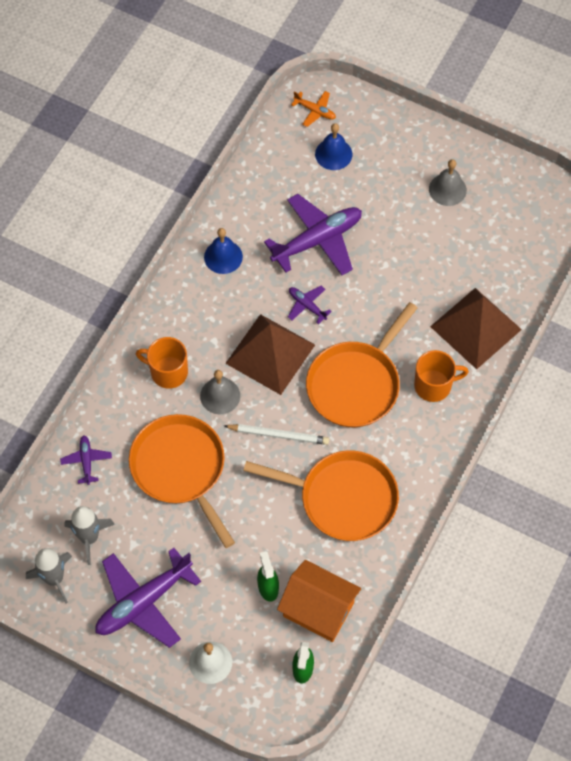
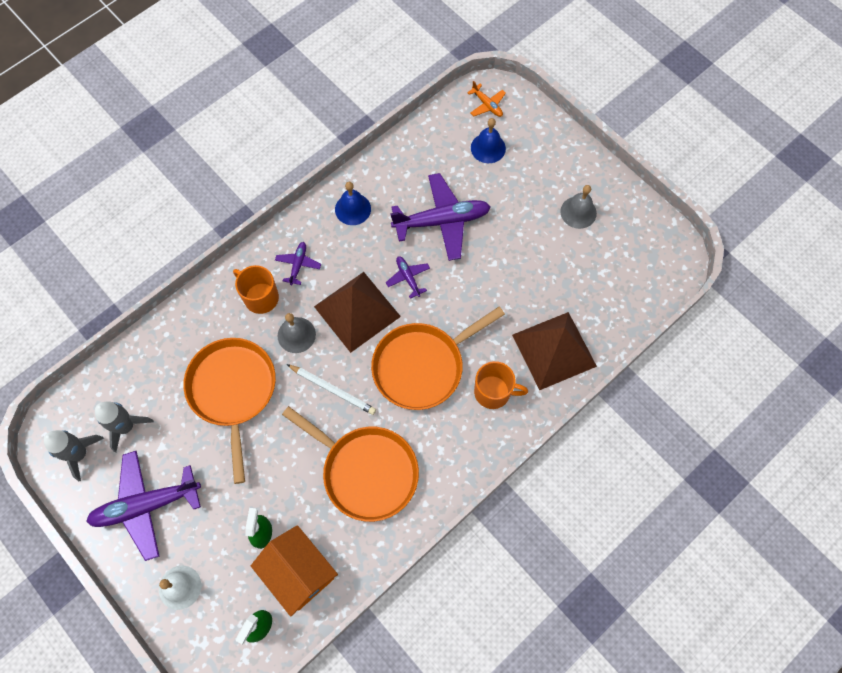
camera: 20 degrees right, 5 degrees up
purple plane [60,435,112,485] -> purple plane moved to [275,242,321,285]

